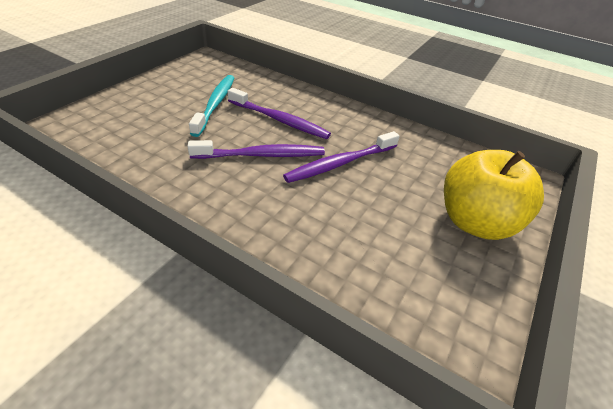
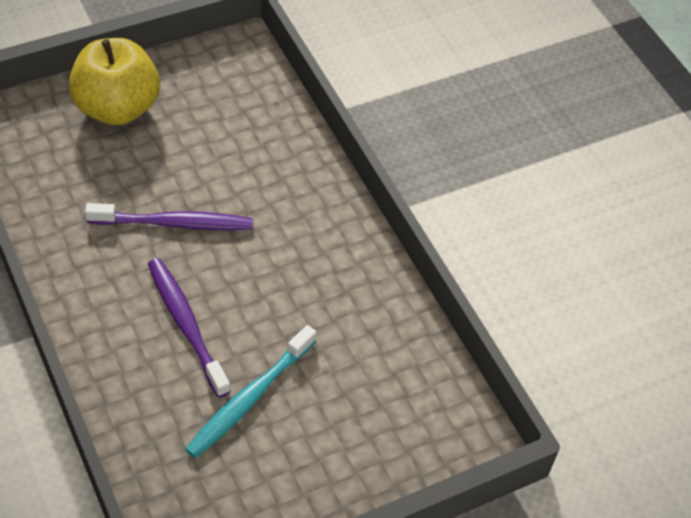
camera: 150 degrees left, 10 degrees up
purple toothbrush [187,140,325,159] -> none

